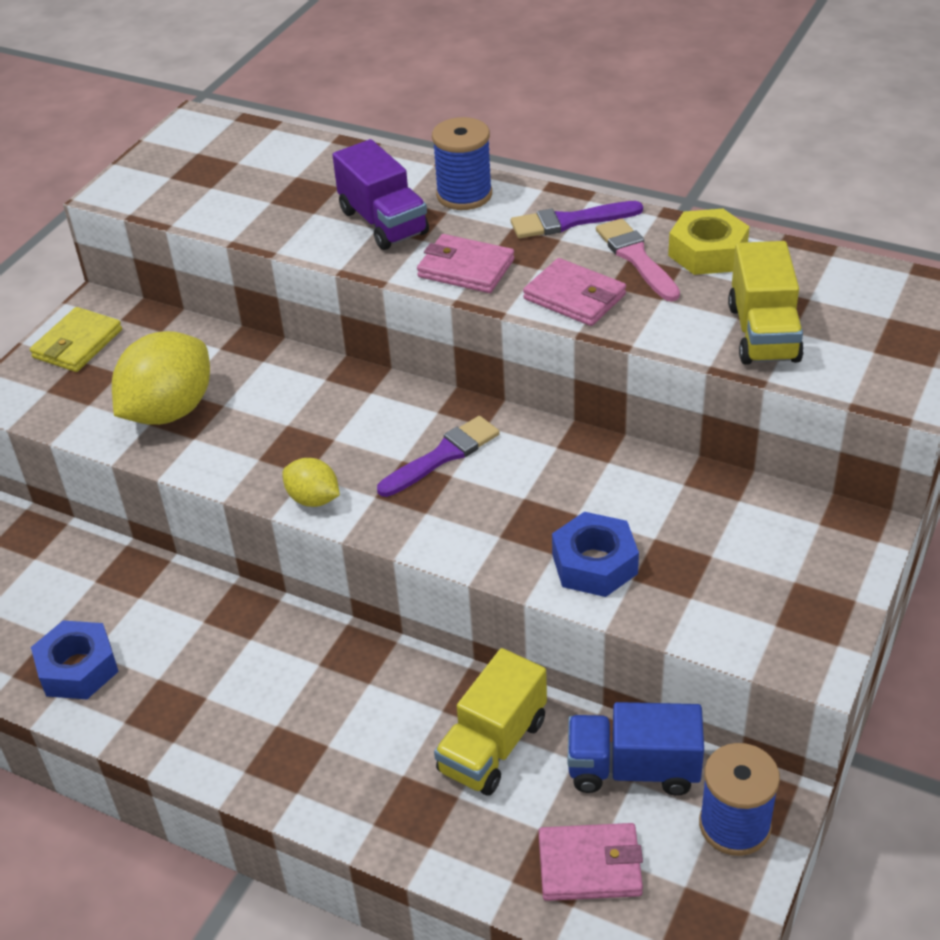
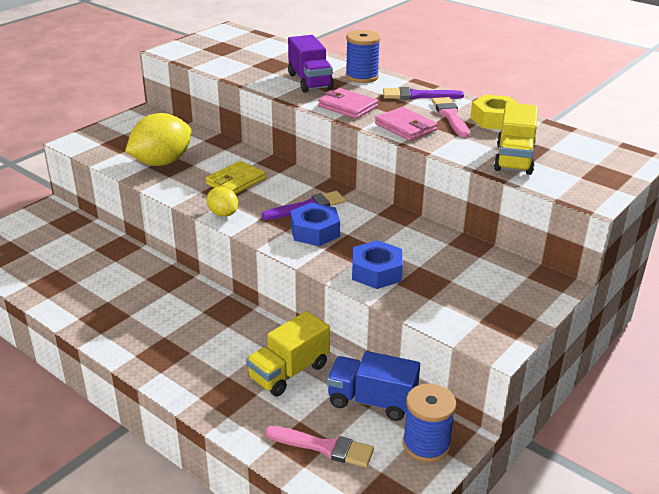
camera: 10 degrees right, 10 degrees down
yellow wallet [30,307,122,372] -> yellow wallet moved to [206,161,266,194]
blue nut [31,620,119,699] -> blue nut moved to [291,203,340,246]
pink wallet [539,823,643,901] -> pink brush [265,426,374,467]

